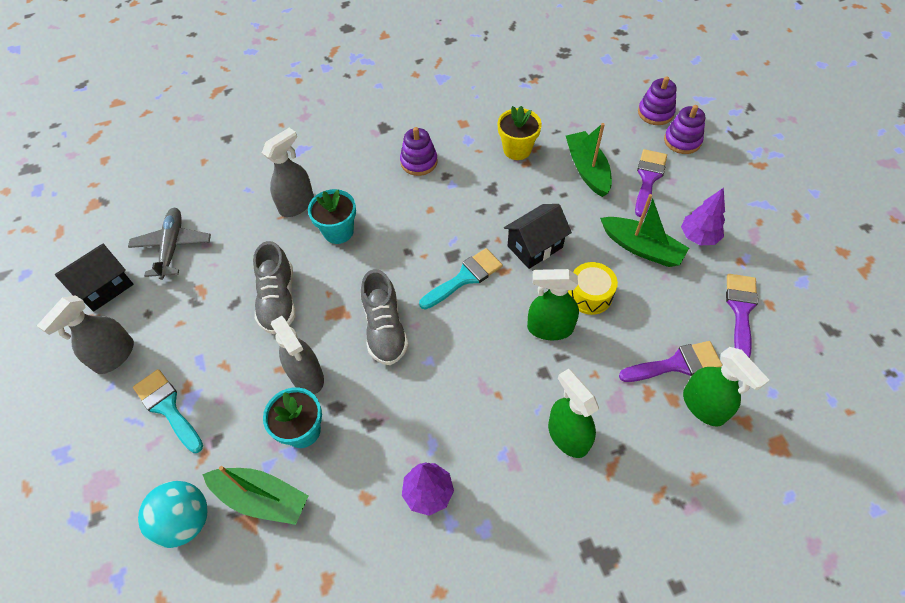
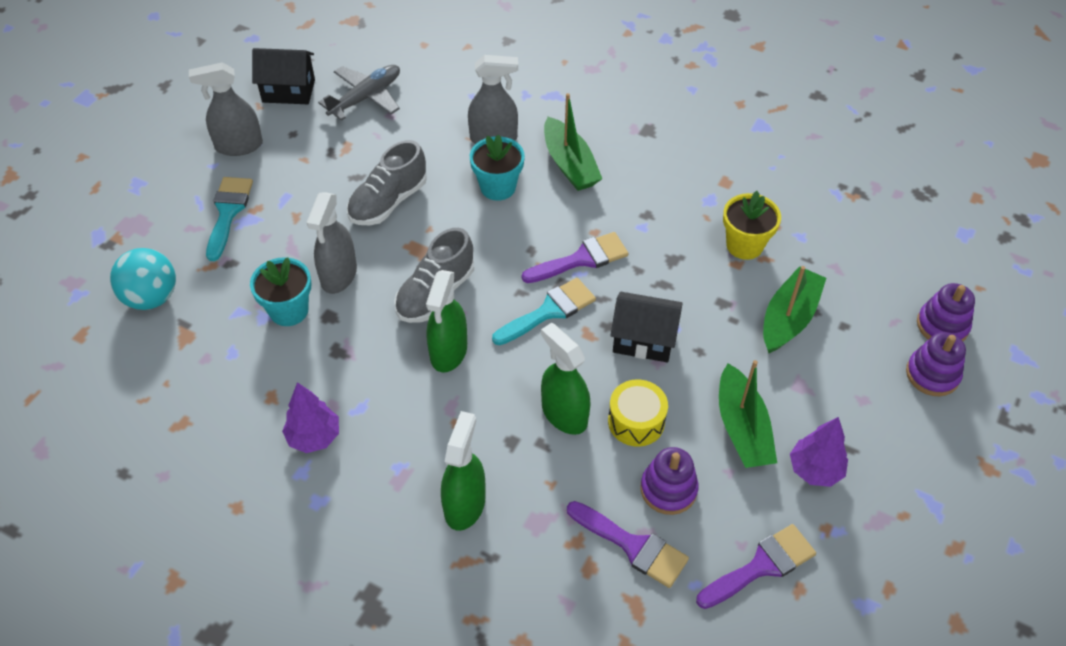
camera: 45 degrees right, 5 degrees down
green boat [202,466,309,525] -> green boat moved to [544,93,602,191]
purple stacking toy [400,127,438,176] -> purple stacking toy moved to [640,447,699,515]
turquoise brush [419,248,503,309] -> turquoise brush turned 45 degrees counterclockwise [492,278,596,345]
purple brush [635,149,667,217] -> purple brush moved to [522,232,628,283]
green spray bottle [683,347,769,427] -> green spray bottle moved to [426,270,467,372]

